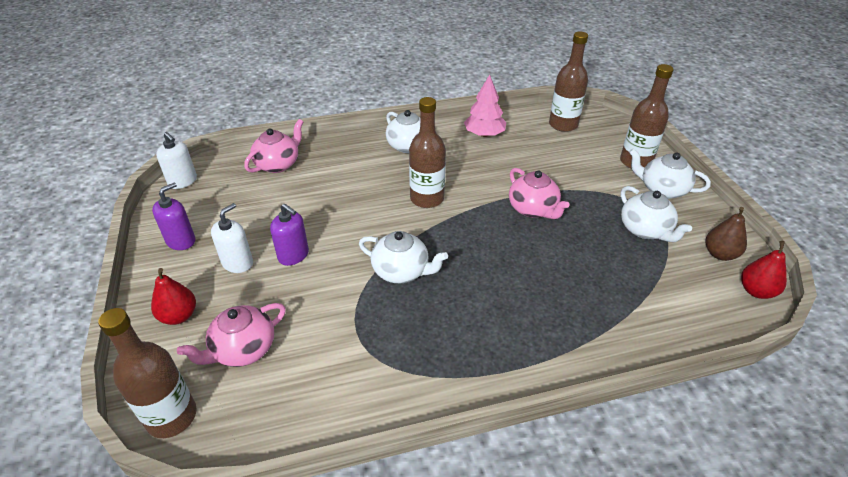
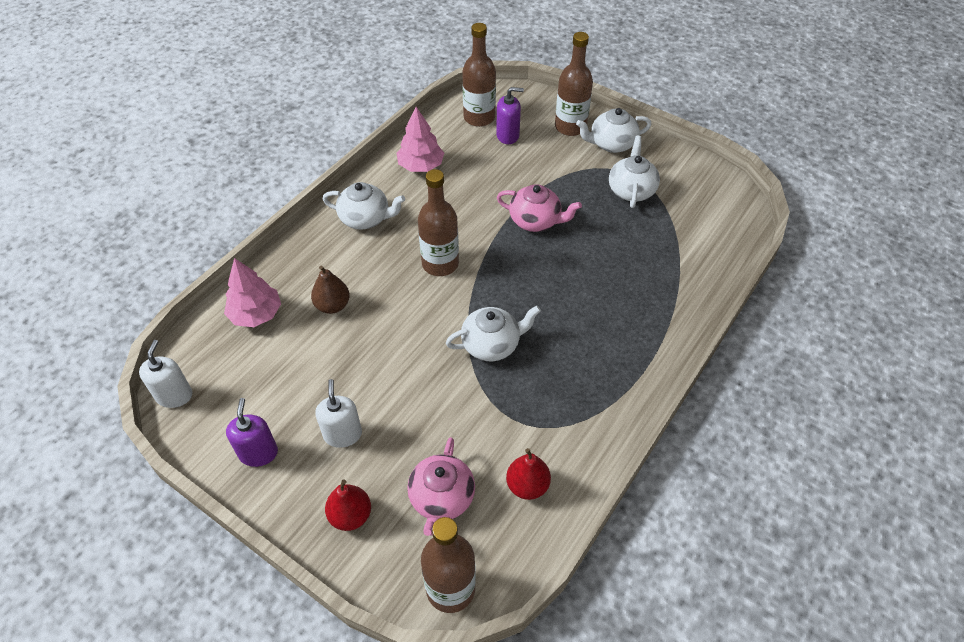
camera: 40 degrees left, 10 degrees up
white soap dispenser [156,132,197,189] -> white soap dispenser turned 90 degrees counterclockwise [139,340,192,408]
pink teapot [244,119,303,173] -> pink tree [224,258,281,327]
purple soap dispenser [270,204,309,266] -> purple soap dispenser moved to [496,87,524,144]
white teapot [621,186,692,242] -> white teapot turned 105 degrees counterclockwise [609,136,660,208]
brown pear [706,207,747,261] -> brown pear moved to [311,266,350,314]
red pear [741,241,787,299] -> red pear moved to [506,448,551,500]

